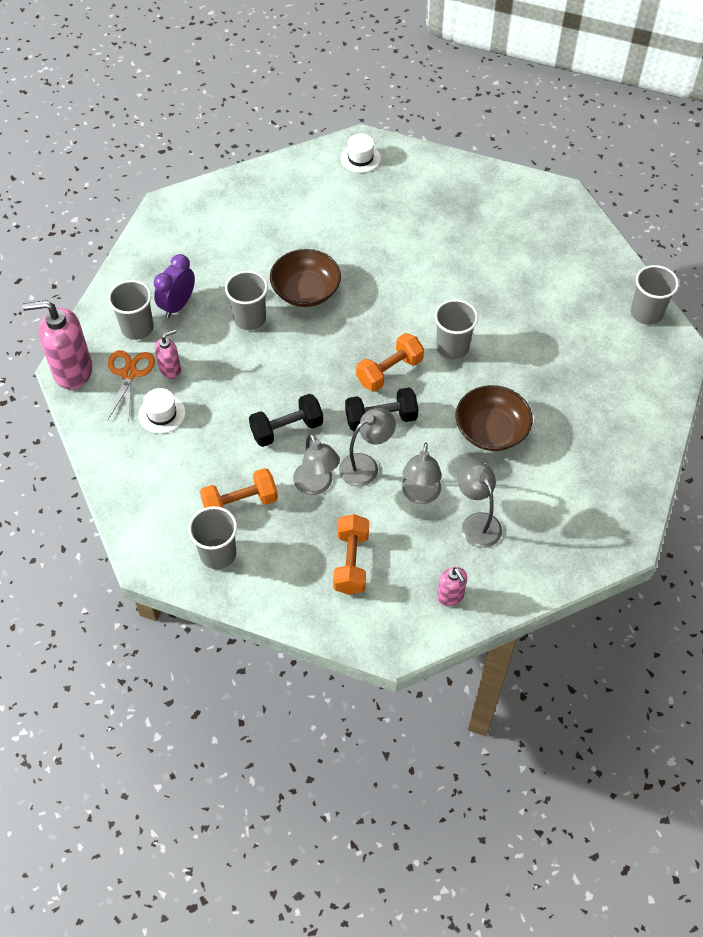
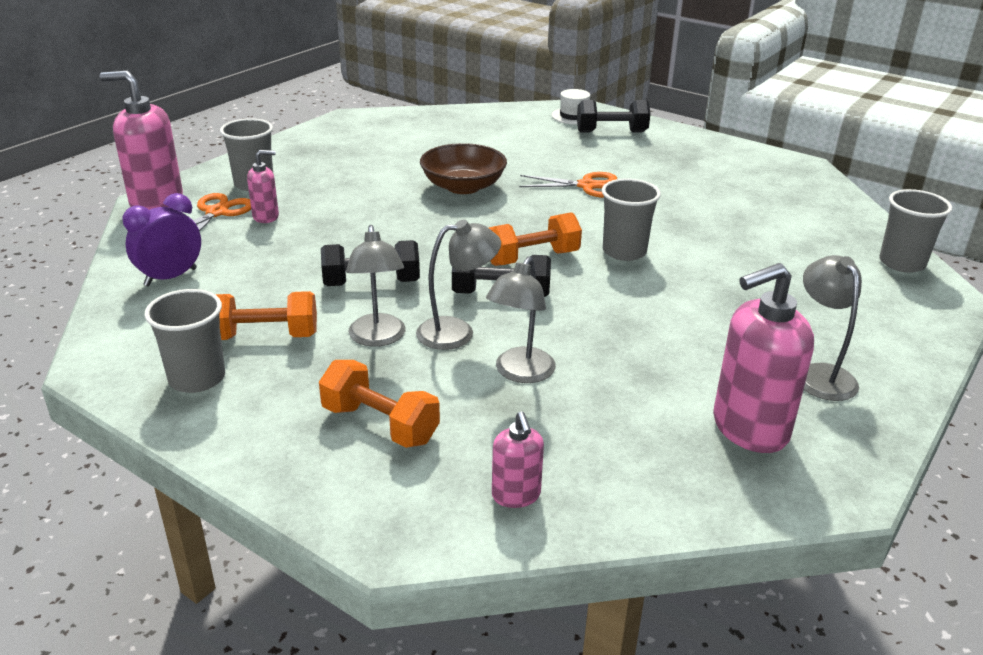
camera: 15 degrees right, 25 degrees down
white hat [138,388,186,434] -> none
purple clock [154,254,195,318] -> purple clock moved to [123,193,201,287]
grey cup [225,271,268,330] -> none
orange dumbbell [333,514,369,595] -> orange dumbbell turned 75 degrees counterclockwise [319,360,440,448]
brown bowl [456,385,533,451] -> none
grey lamp [458,461,502,548] -> grey lamp moved to [803,255,862,401]
none -> orange scissors [519,172,617,198]
none -> black dumbbell [577,100,650,133]
none -> pink soap dispenser [713,263,814,453]

